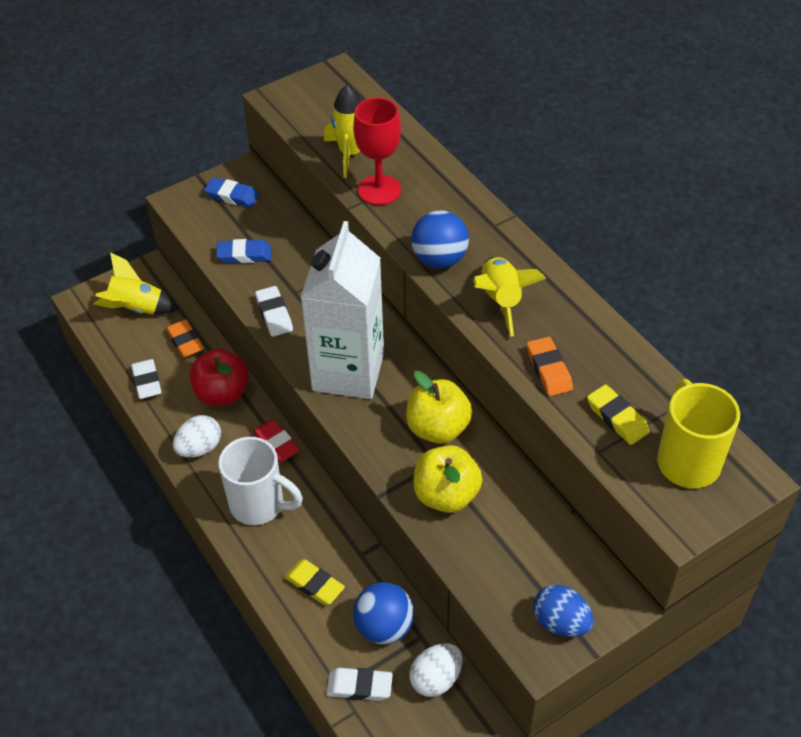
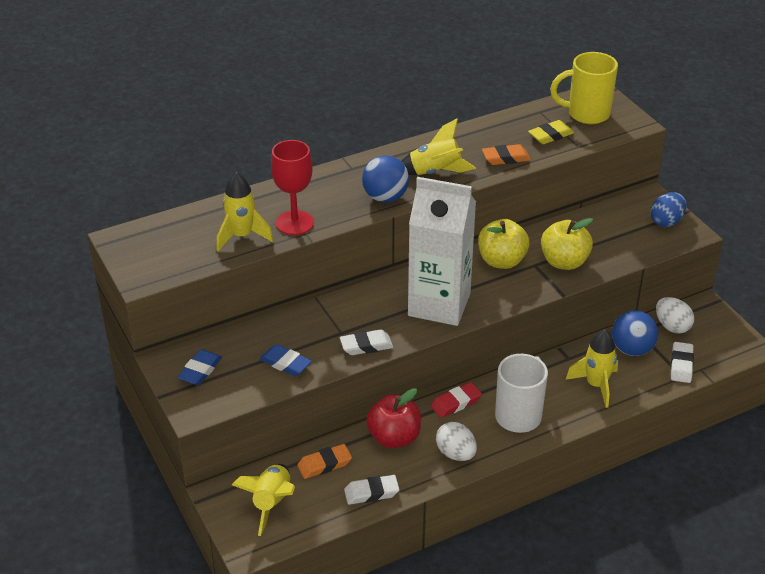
camera: 85 degrees left, 10 degrees down
blue eraser [216,239,271,263] -> blue eraser turned 60 degrees counterclockwise [260,344,312,376]
yellow eraser [284,559,345,605] -> yellow rocket [566,329,618,408]

